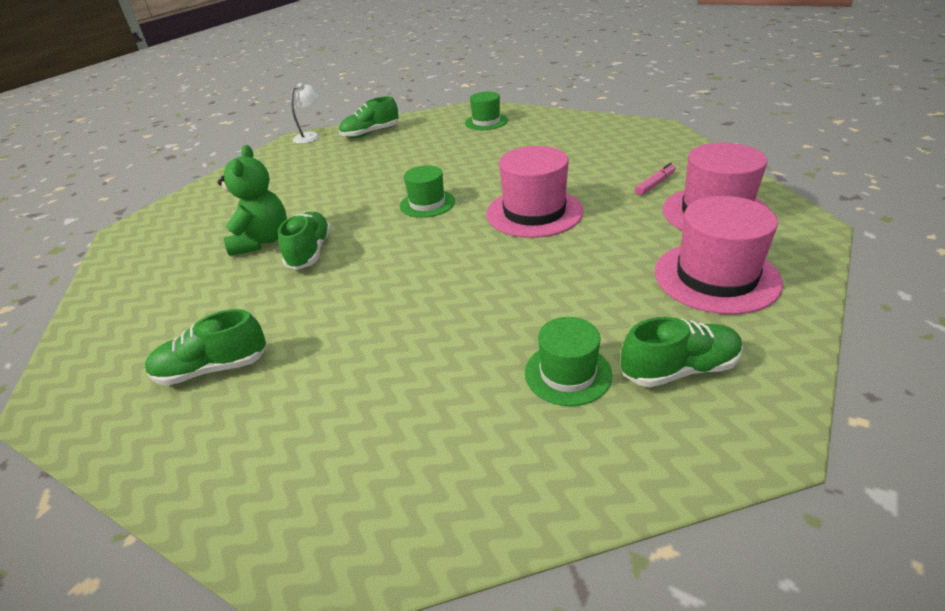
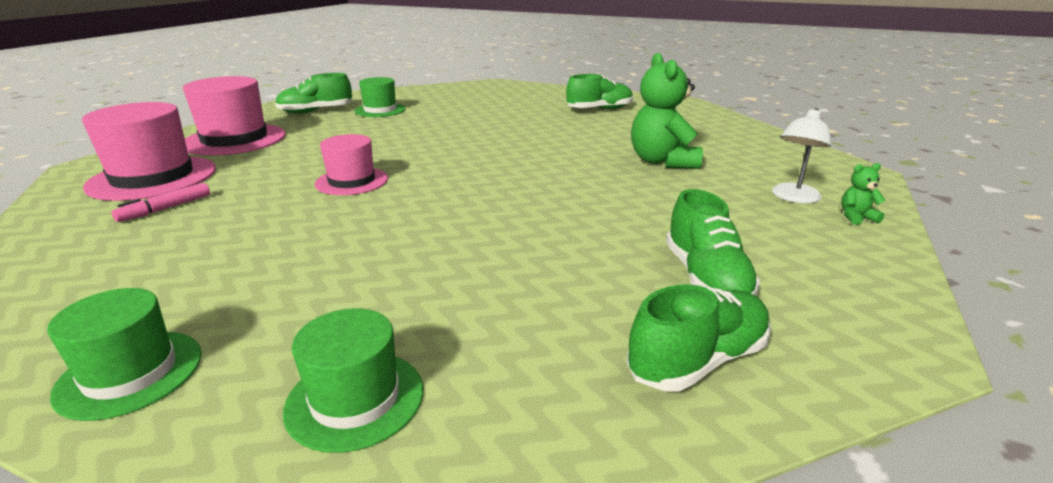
camera: 170 degrees right, 10 degrees down
green shoe [278,212,331,270] -> green shoe moved to [666,189,760,296]
white lamp [291,83,320,144] -> white lamp moved to [772,108,831,203]
green hat [400,165,455,218] -> green hat moved to [47,288,202,421]
pink hat [486,146,584,238] -> pink hat [315,134,388,195], size x0.61
none -> green teddy bear [841,163,886,225]

